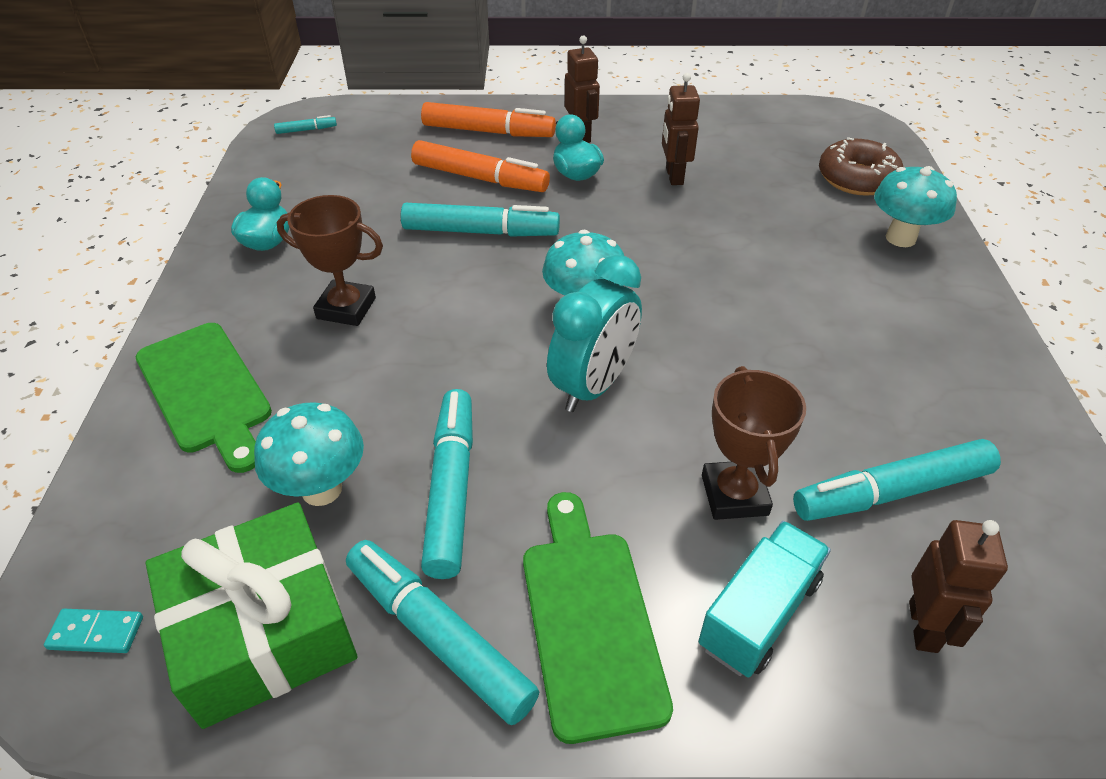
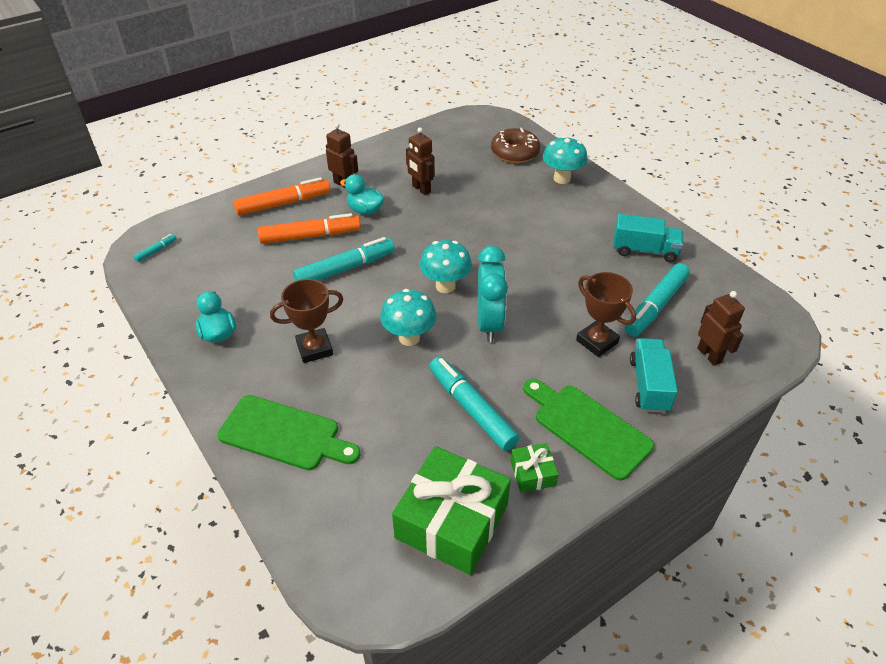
camera: 35 degrees left, 0 degrees up
turquoise domino [44,609,143,653] -> none
turquoise mushroom [254,402,364,506] -> turquoise mushroom moved to [380,289,437,346]
turquoise marker [346,540,539,725] -> green gift [510,443,559,493]
none -> turquoise truck [613,214,683,262]

